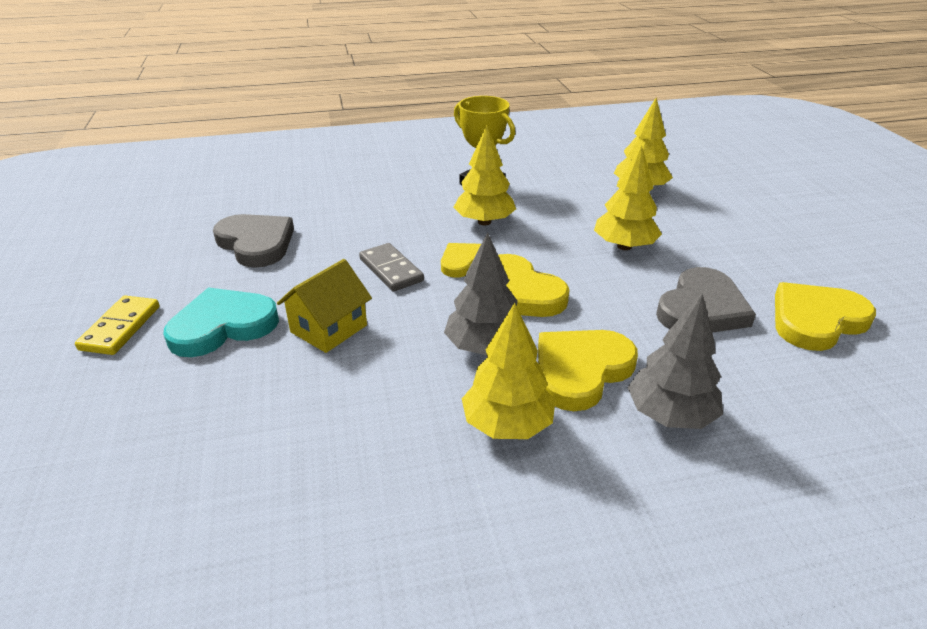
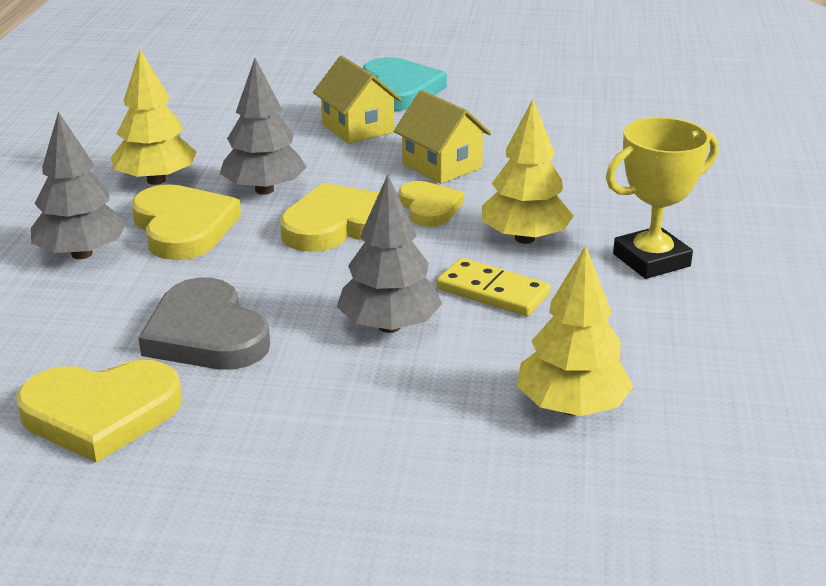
camera: 110 degrees right, 5 degrees down
yellow domino [75,296,160,355] -> yellow domino moved to [437,258,550,316]
grey heart [213,214,294,268] -> none
grey domino [359,243,424,291] -> yellow house [394,90,492,184]
yellow tree [594,145,662,250] -> grey tree [337,175,442,333]
yellow heart [775,282,876,351] -> yellow heart turned 90 degrees clockwise [16,360,182,463]

